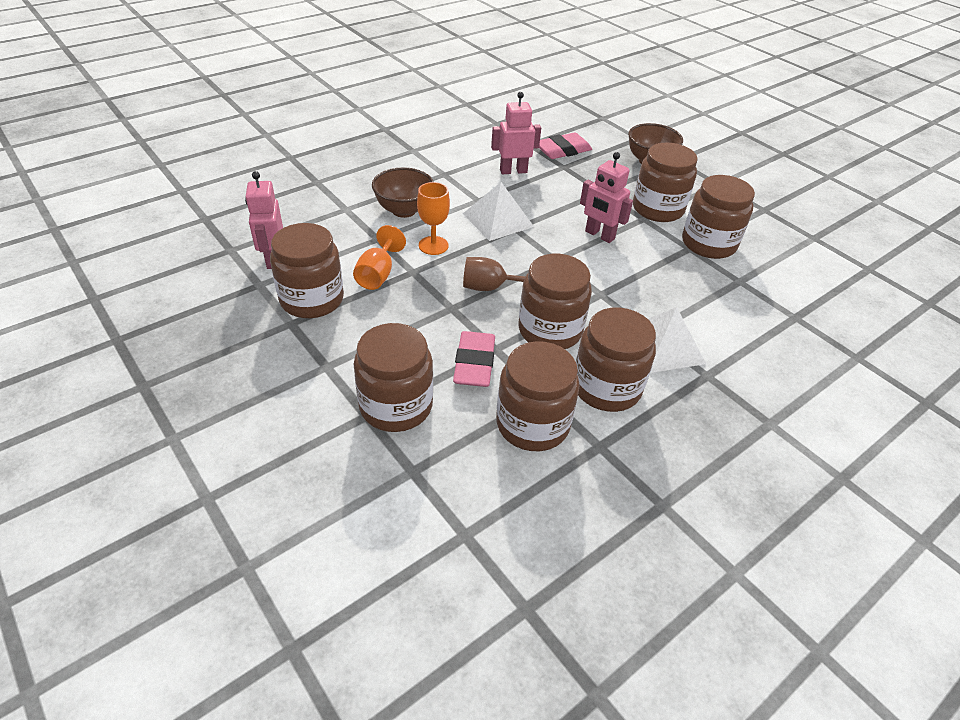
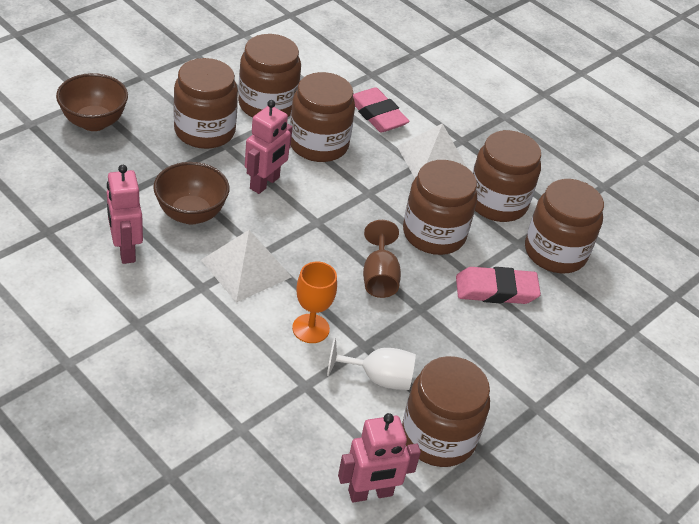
camera: 100 degrees left, 0 degrees up
orange goblet [353,225,406,290] -> white goblet [327,338,416,390]
brown jar [354,323,433,432] -> brown jar moved to [290,72,355,162]
brown bowl [372,167,434,218] -> brown bowl moved to [153,162,229,225]
pink eraser [539,133,592,159] -> pink eraser moved to [353,87,410,132]

